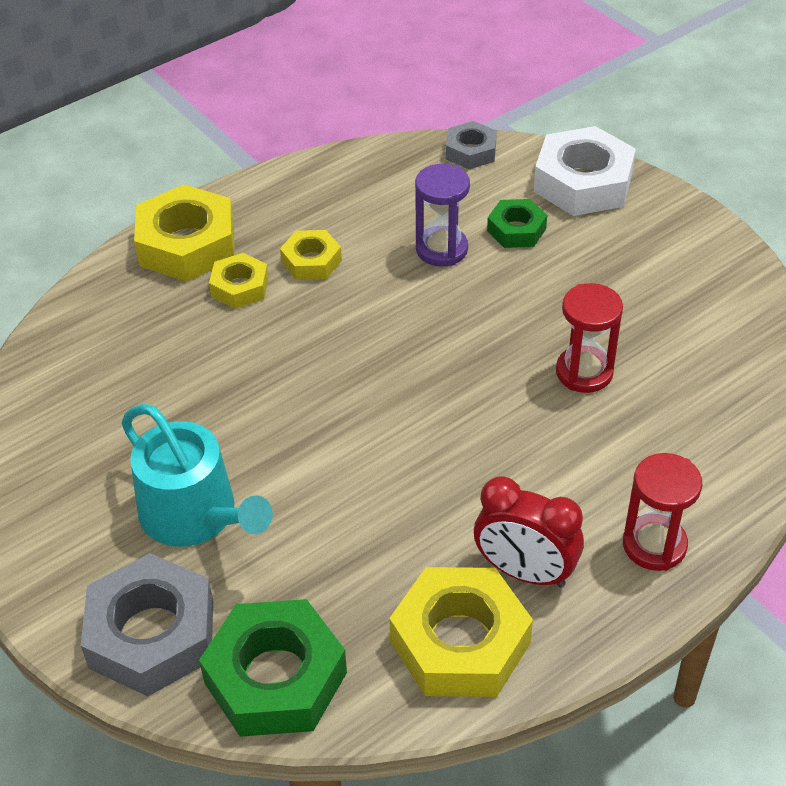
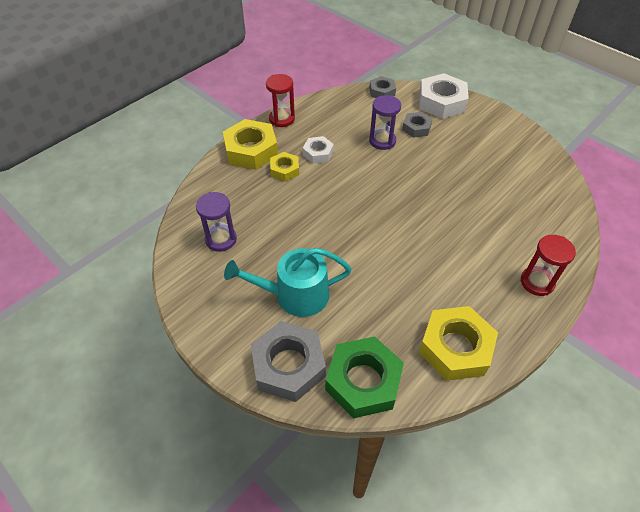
camera: 10 degrees left, 5 degrees up
turquoise watering can [122,404,273,547] -> turquoise watering can turned 135 degrees clockwise [224,248,352,317]
yellow nut [280,230,342,280] -> white nut [303,136,334,164]
red clock [474,476,584,587] -> none
green nut [487,199,547,248] -> grey nut [402,112,432,138]
red hourglass [556,283,623,393] -> red hourglass moved to [266,74,295,127]
none -> purple hourglass [196,192,237,252]

